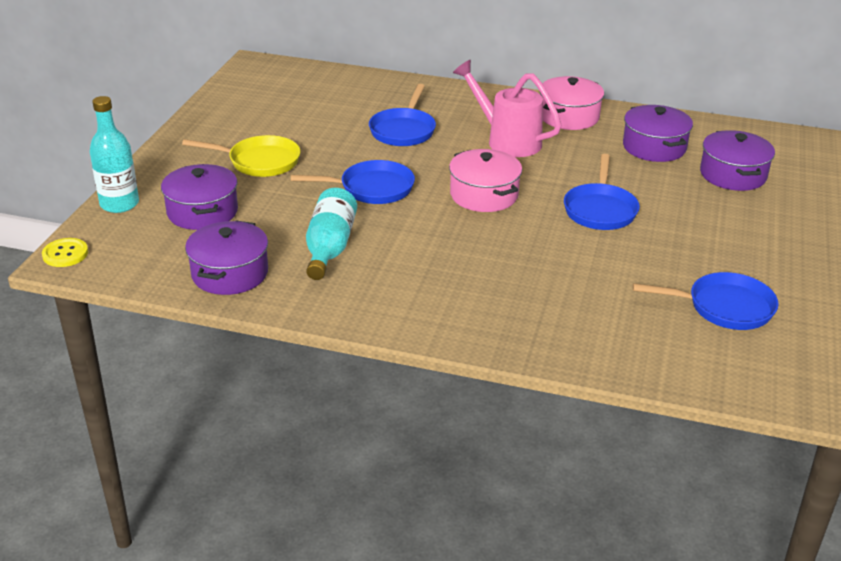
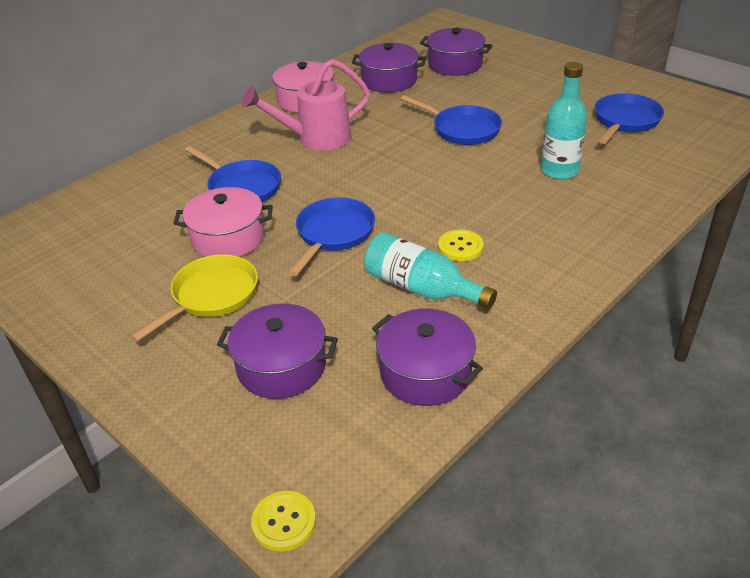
camera: 60 degrees left, 5 degrees up
turquoise bottle [90,96,139,213] -> turquoise bottle moved to [541,62,587,179]
pink pot [449,149,522,212] -> pink pot moved to [173,187,273,257]
none -> yellow button [438,229,484,261]

